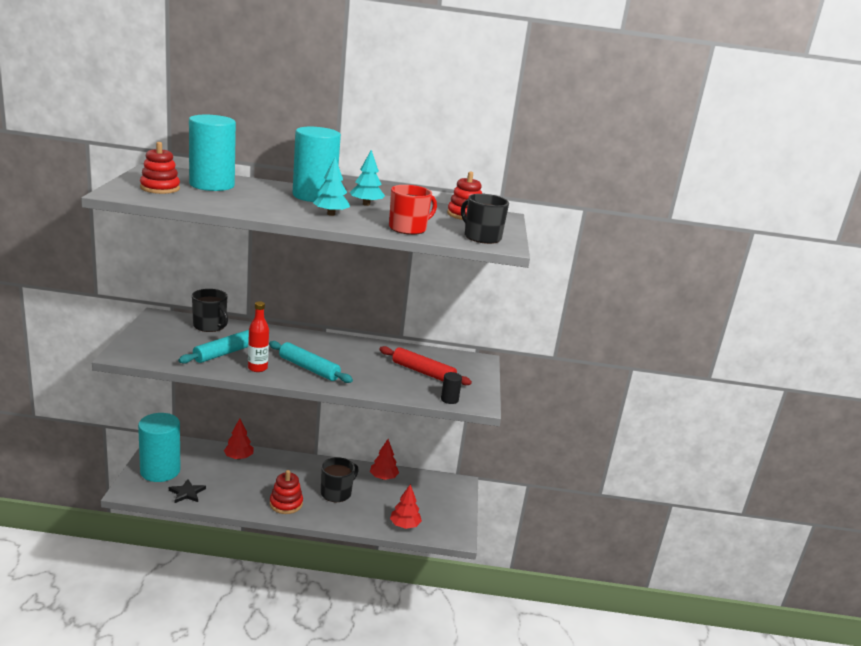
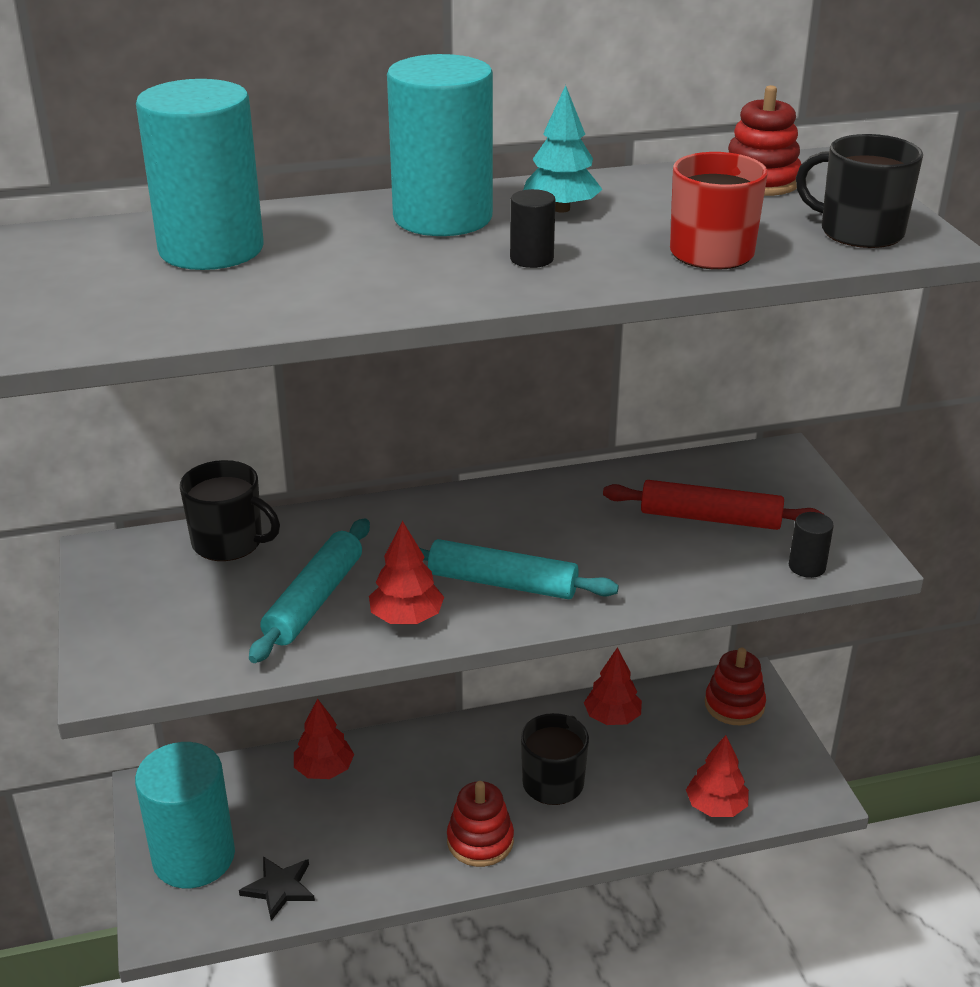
camera: 15 degrees left, 10 degrees up
red stacking toy [140,142,180,194] -> red stacking toy moved to [705,647,766,725]
red bottle [248,301,269,372] -> red tree [369,521,444,624]
turquoise tree [313,157,350,216] -> black cylinder [510,189,556,268]

